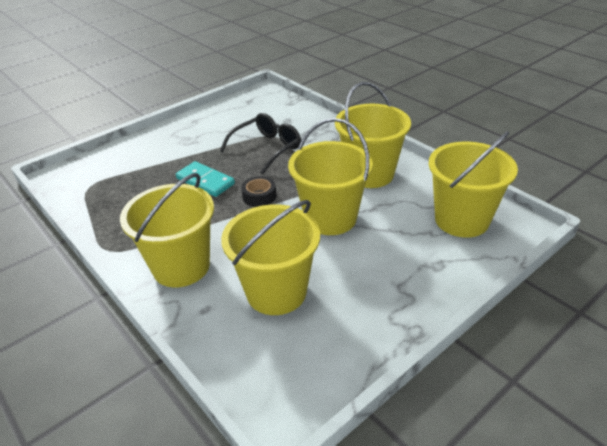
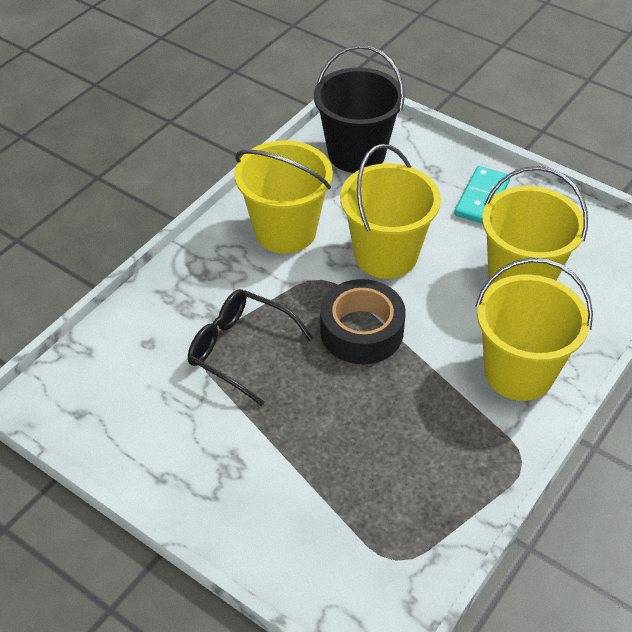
camera: 105 degrees left, 10 degrees up
turquoise domino [176,161,235,197] -> turquoise domino moved to [454,166,510,224]
black tape [241,176,277,207] -> black tape [320,279,406,364], size x1.79
yellow bucket [429,131,518,238] -> black bucket [314,45,405,173]

